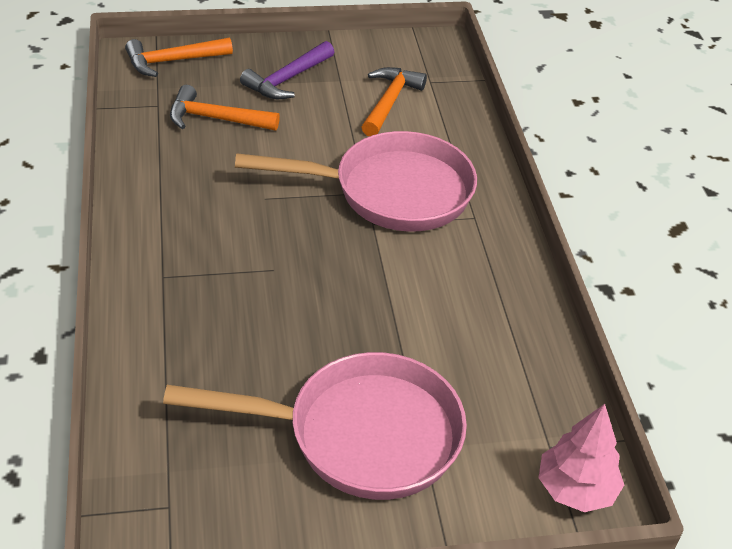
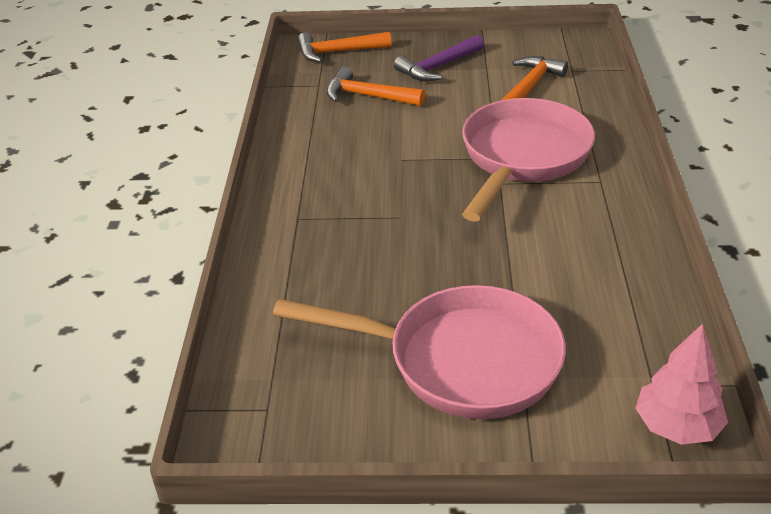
camera: 15 degrees right, 5 degrees down
pink pan [235,131,477,232] -> pink pan turned 75 degrees counterclockwise [462,98,595,221]

